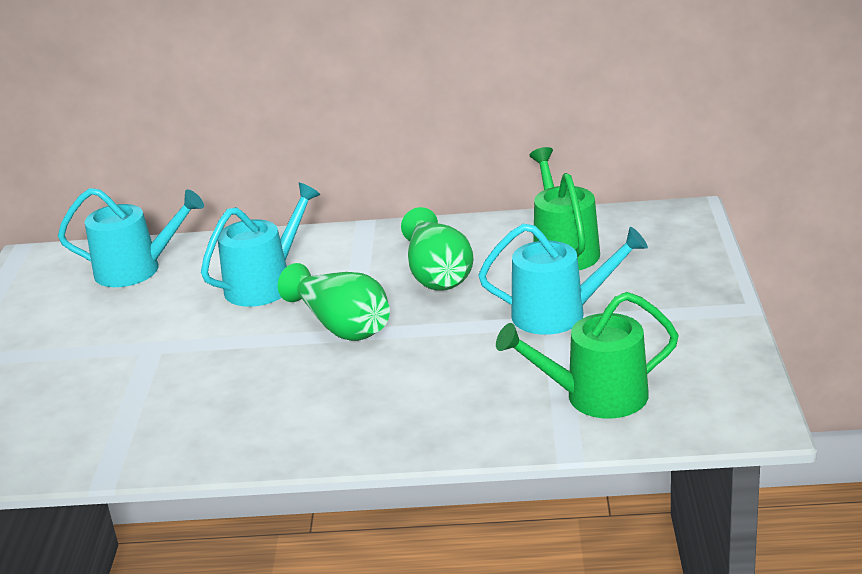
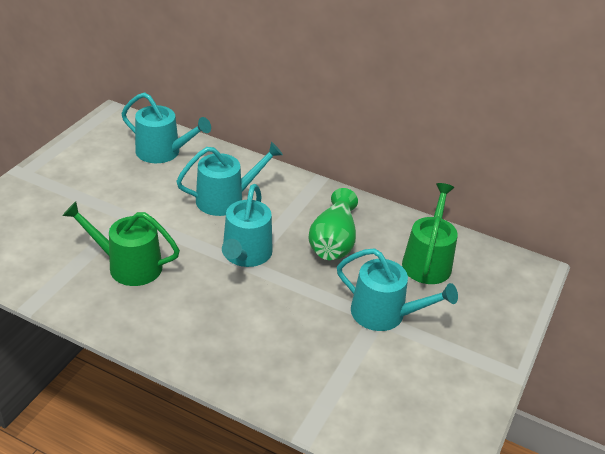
camera: 20 degrees right, 10 degrees up
green vase [278,263,390,341] -> turquoise watering can [222,184,273,267]
green watering can [496,292,679,419] -> green watering can moved to [63,201,180,286]

